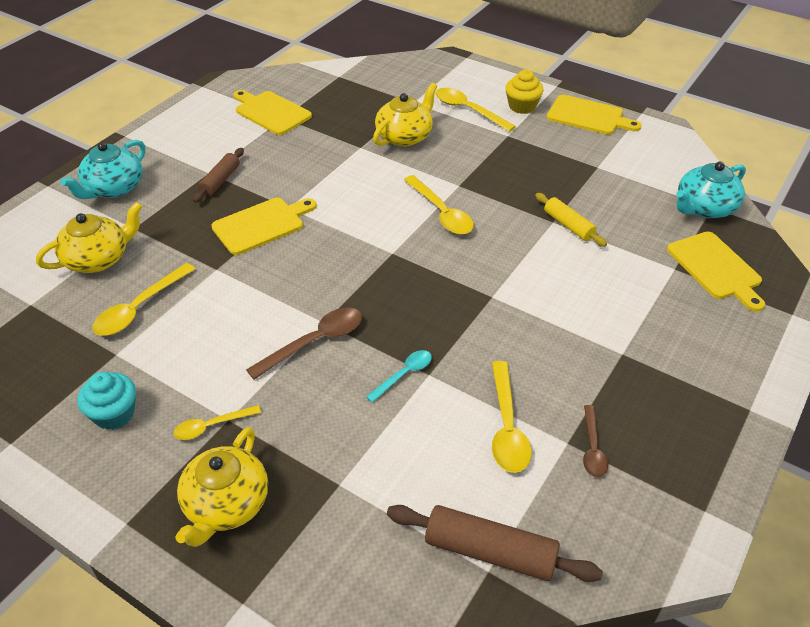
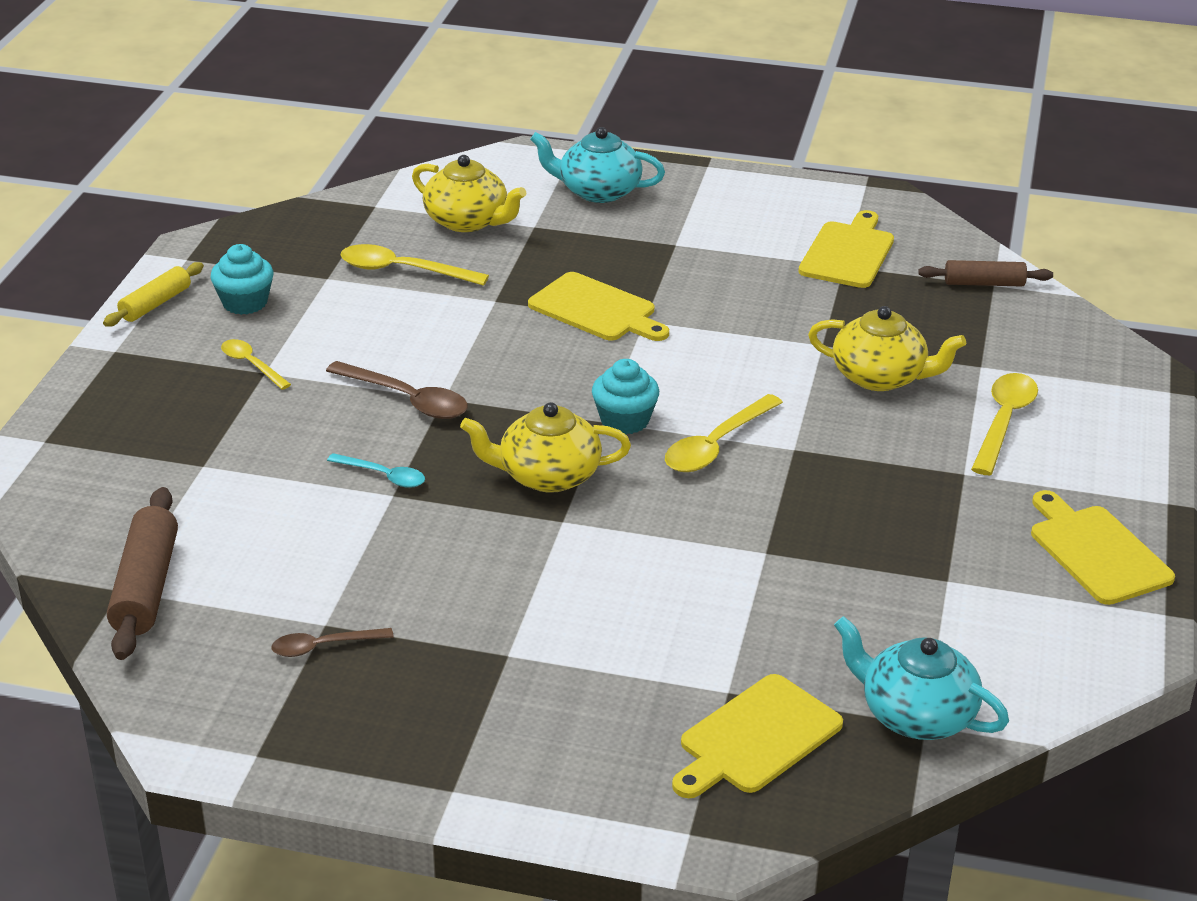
camera: 70 degrees right, 10 degrees down
yellow teapot [175,427,268,547] -> yellow teapot moved to [460,402,631,493]
brown rolling pin [193,148,244,203] -> brown rolling pin moved to [918,260,1053,286]
yellow spoon [492,361,532,473] -> none
yellow cupcake [505,70,544,114] -> none
yellow rolling pin [535,193,607,247] -> yellow rolling pin moved to [103,262,204,327]
yellow cutting board [547,95,642,135] -> yellow cutting board turned 150 degrees clockwise [1031,490,1175,605]
none -> turquoise cupcake [592,359,659,434]

